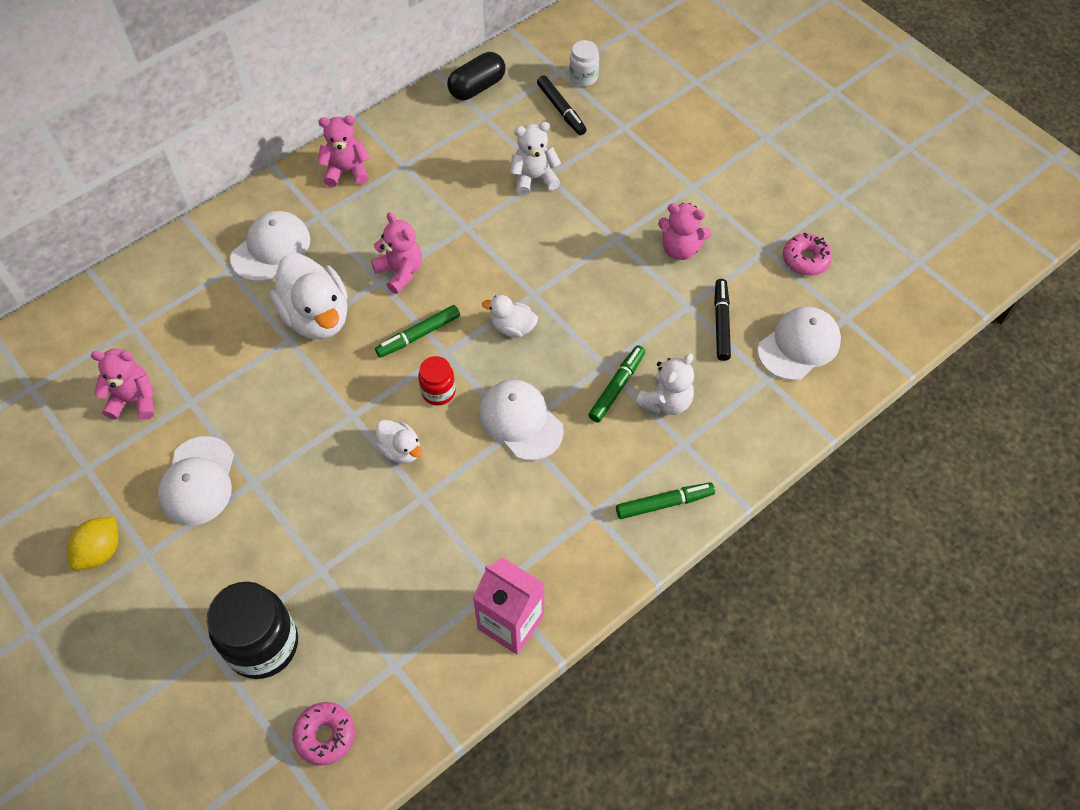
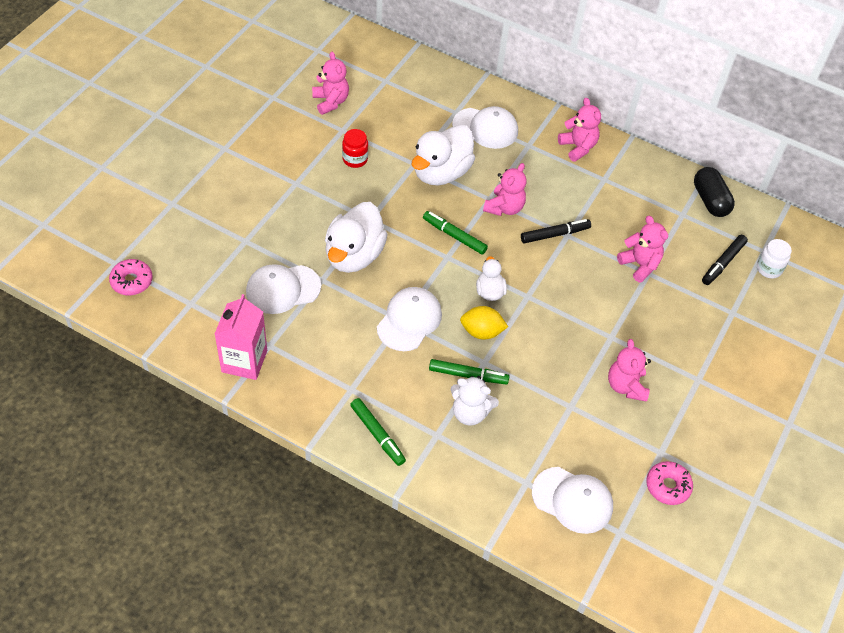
camera: 65 degrees right, 5 degrees down
yellow lemon [67,517,119,570] -> yellow lemon moved to [460,306,508,340]
white cap [158,436,234,526] -> white cap moved to [246,264,321,314]
black jar [207,582,298,679] -> none
white duck [376,420,422,464] -> white duck [325,202,388,273], size x1.95
red jar [418,356,456,405] -> red jar moved to [342,129,368,168]
black capsule [447,52,506,100] -> black capsule turned 45 degrees clockwise [694,167,735,217]
white teddy bear [510,122,561,196] -> pink teddy bear [617,216,668,283]
black marker [714,279,731,361] -> black marker moved to [521,219,591,244]

